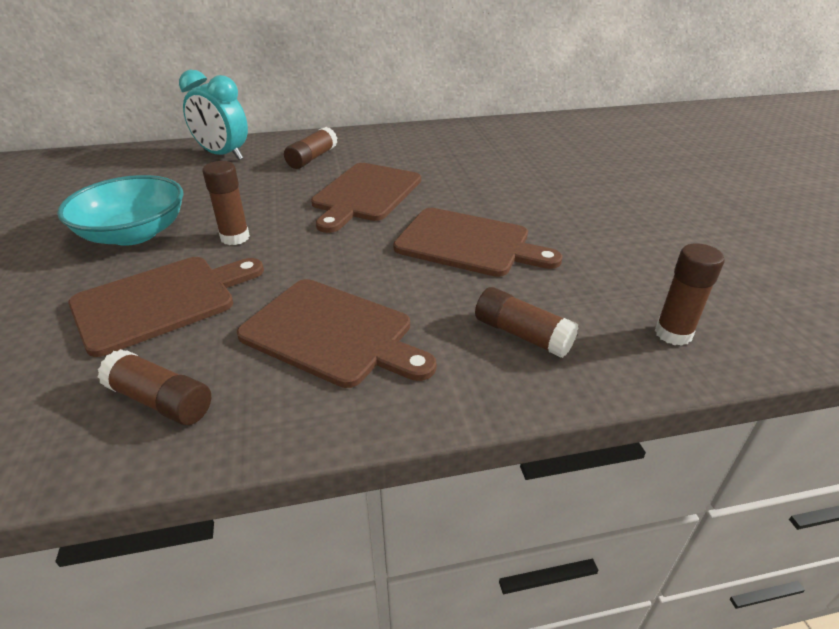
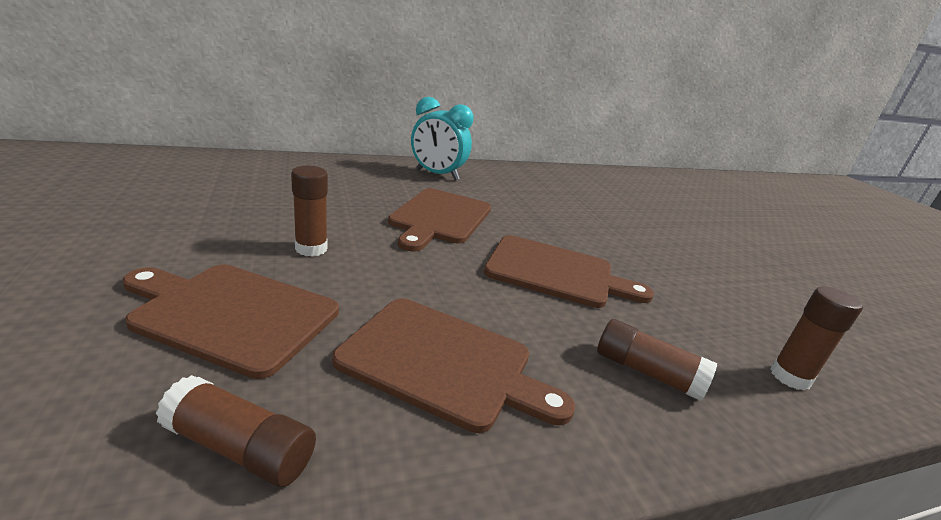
camera: 10 degrees left, 10 degrees down
turquoise bowl [57,175,183,246] -> none
brown cutting board [68,257,264,357] -> brown cutting board turned 120 degrees counterclockwise [122,264,339,379]
turquoise clock [179,70,248,160] -> turquoise clock moved to [411,97,474,180]
brown glue stick [284,127,337,169] -> none

